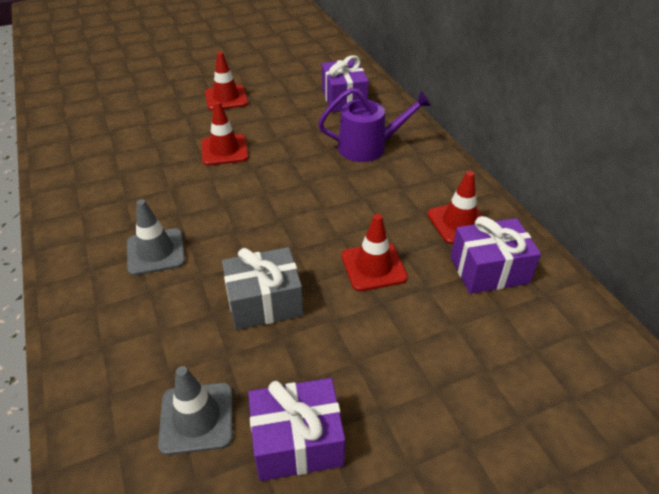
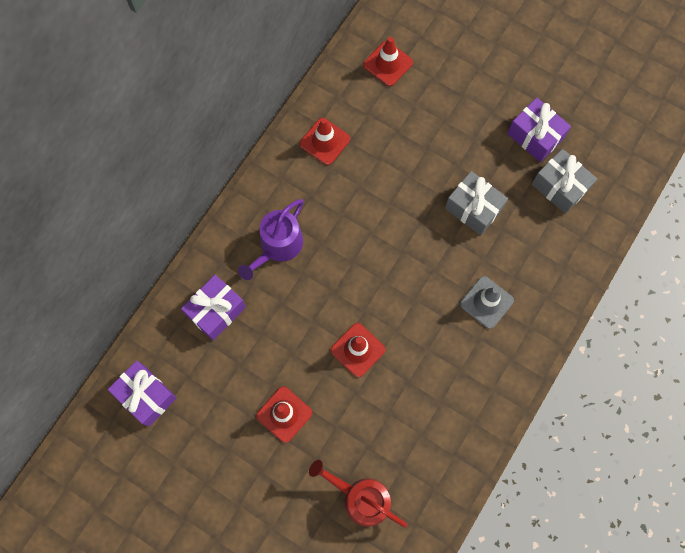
camera: 125 degrees left, 30 degrees up
grey traffic cone [158,366,233,455] -> grey gift [532,149,597,214]
purple watering can [318,88,432,162] -> purple watering can turned 105 degrees counterclockwise [238,199,304,280]
red traffic cone [341,214,408,291] -> red traffic cone moved to [363,37,413,86]
purple gift [451,216,541,294] -> purple gift moved to [108,361,177,427]
none -> red watering can [309,460,408,528]

